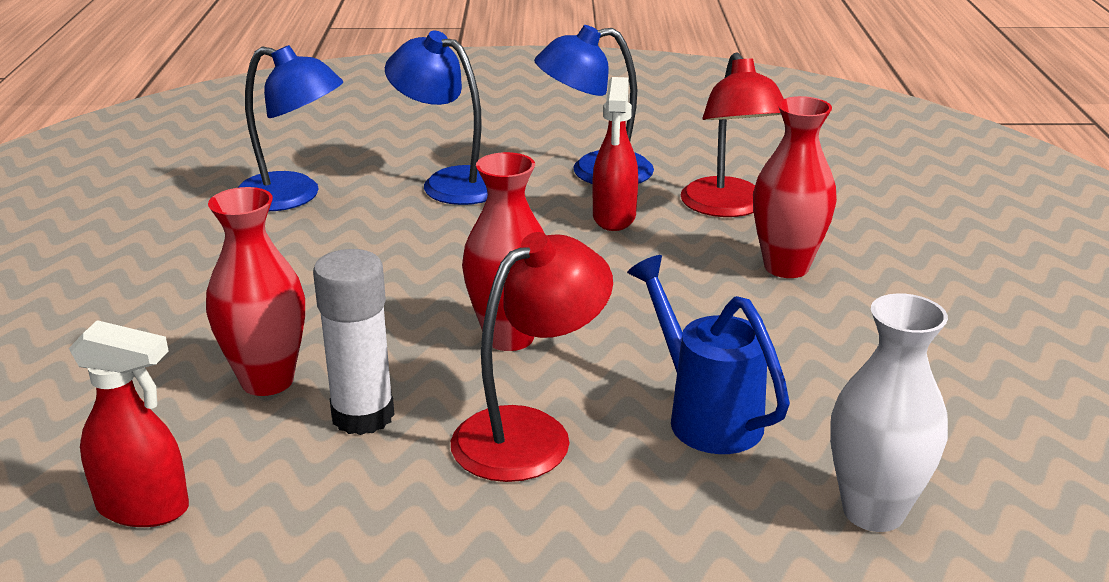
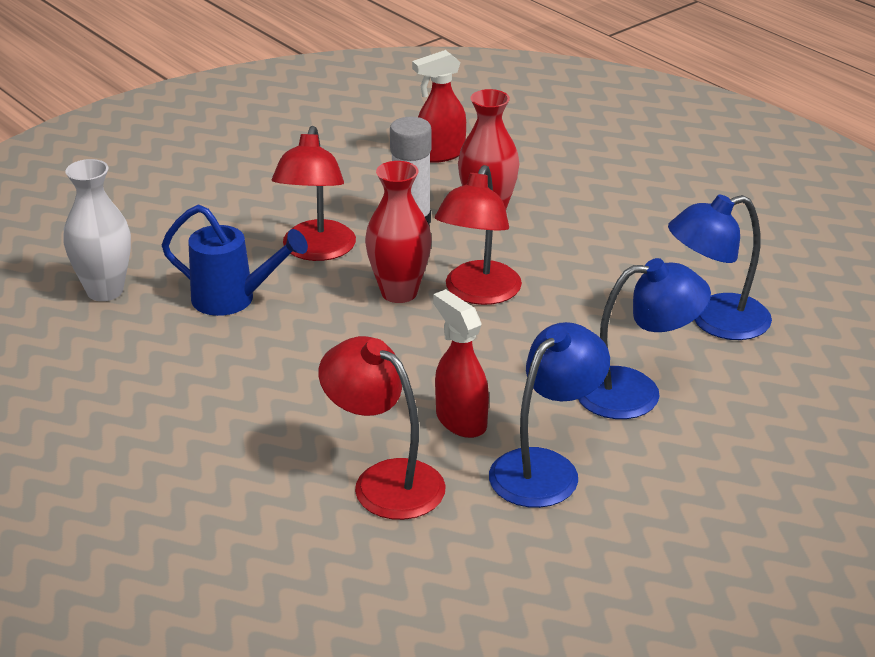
camera: 140 degrees right, 5 degrees up
red vase [753,96,837,278] -> none
none -> red lamp [435,165,522,305]

